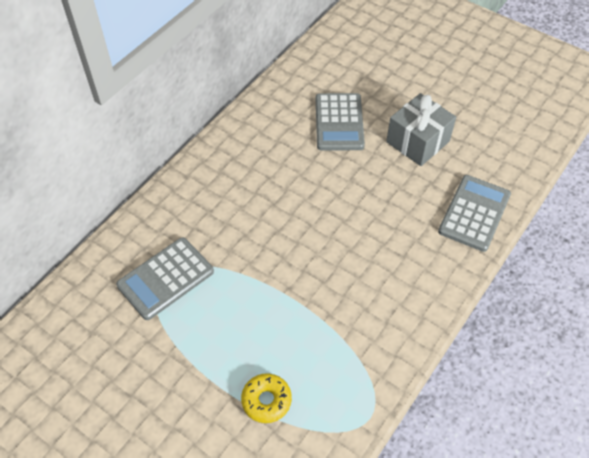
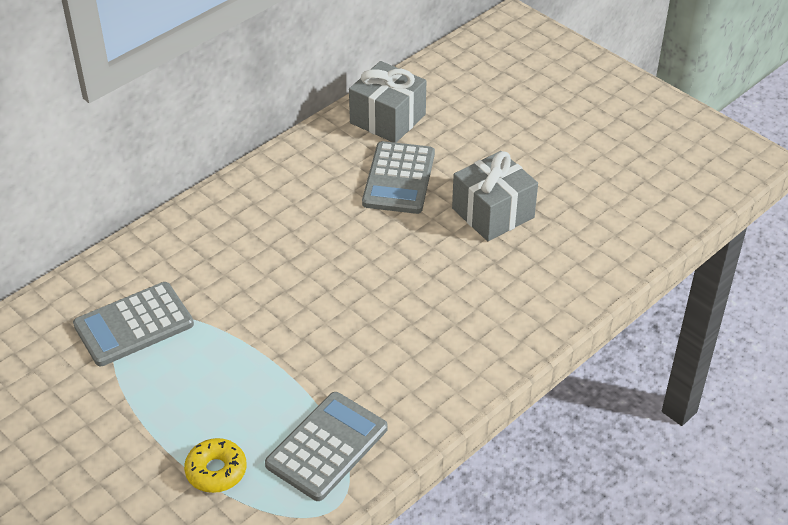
camera: 10 degrees right, 10 degrees down
grey calculator [438,175,511,252] -> grey calculator moved to [265,392,388,501]
none -> grey gift [349,61,426,143]

